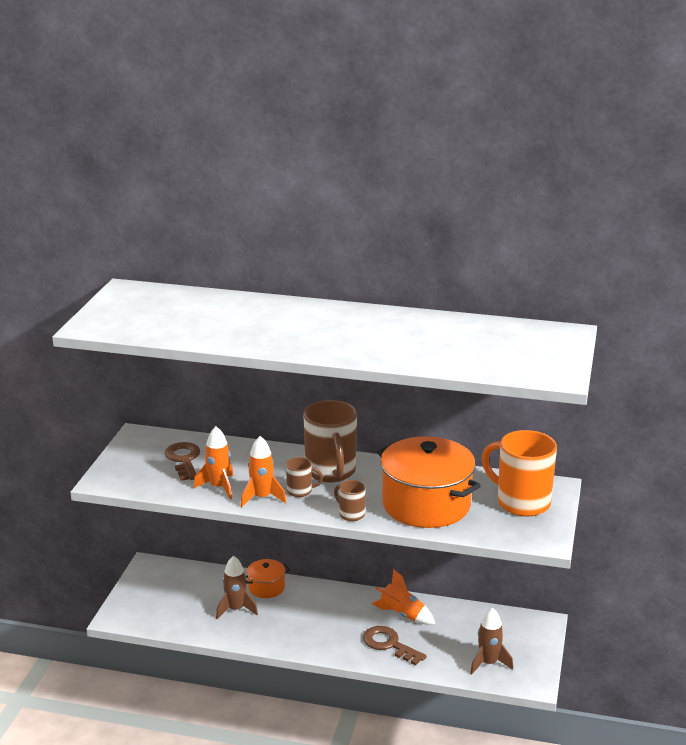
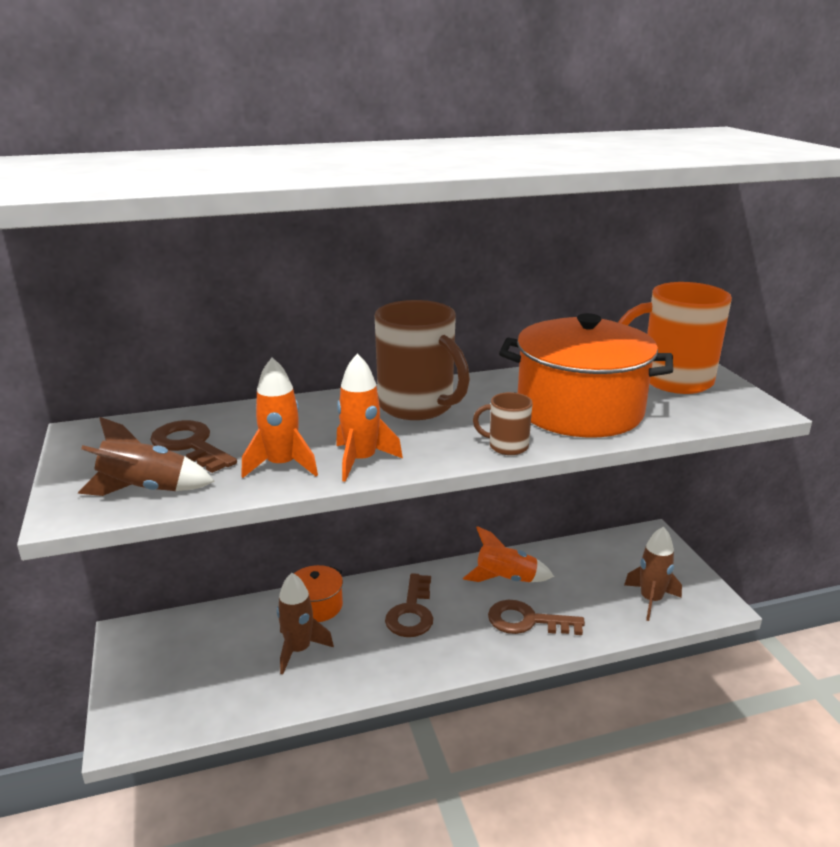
camera: 30 degrees left, 0 degrees up
brown mug [286,457,323,497] -> none
none -> brown rocket [78,417,215,496]
none -> brown key [385,573,433,637]

